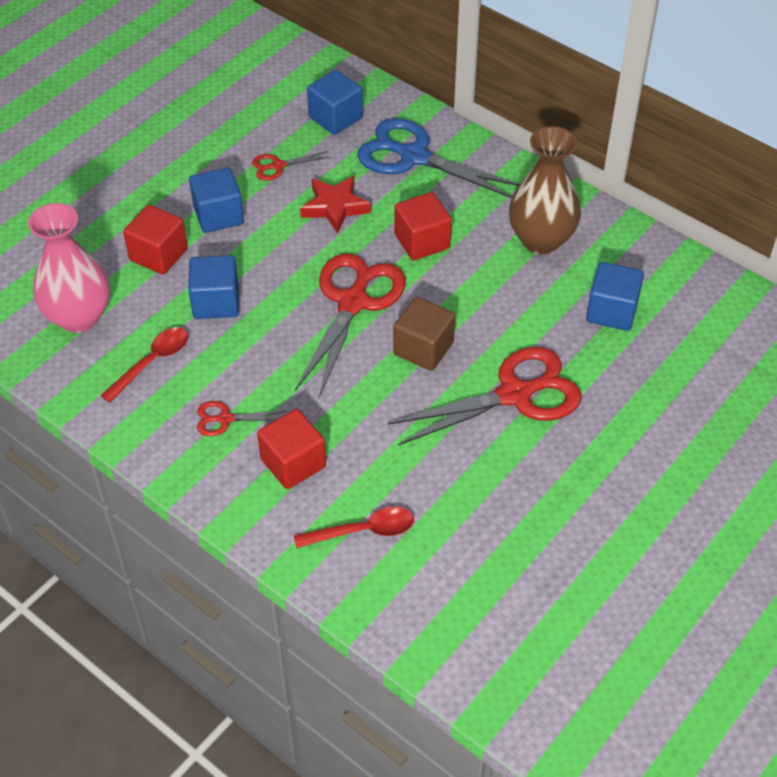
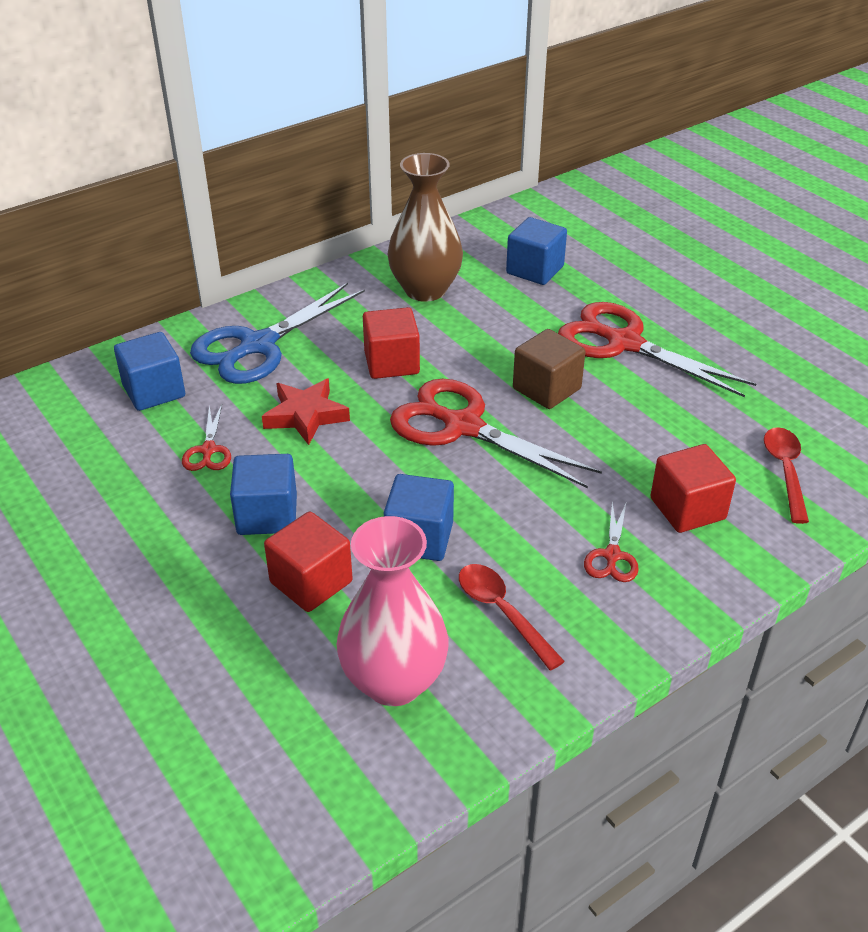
camera: 75 degrees left, 10 degrees down
red scissors [387,347,582,445] -> red scissors turned 45 degrees counterclockwise [558,302,756,397]

